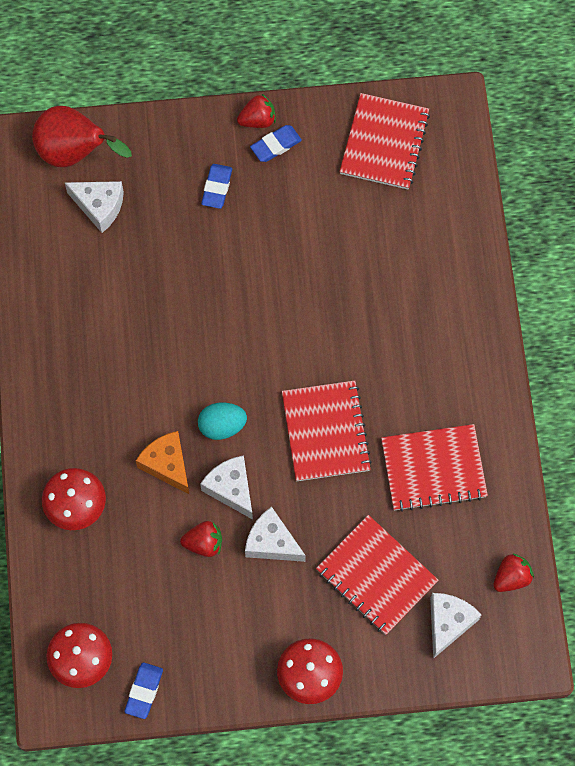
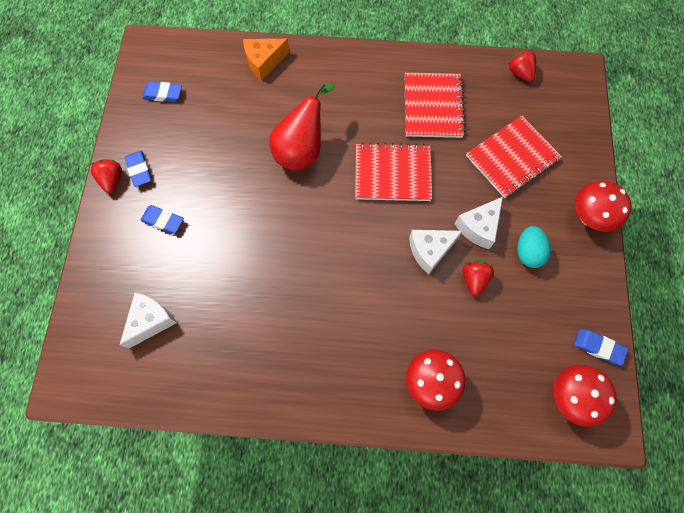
camera: 80 degrees left, 0 degrees up
red pear [32,106,132,167] -> red pear moved to [269,82,335,171]
orange cheese [136,431,190,495] -> orange cheese moved to [243,39,290,81]
turquoise egg [198,403,247,440] -> turquoise egg moved to [517,226,551,268]
red notebook [339,93,430,189] -> blue eraser [142,82,182,102]
white cheese [430,593,482,659] -> none

